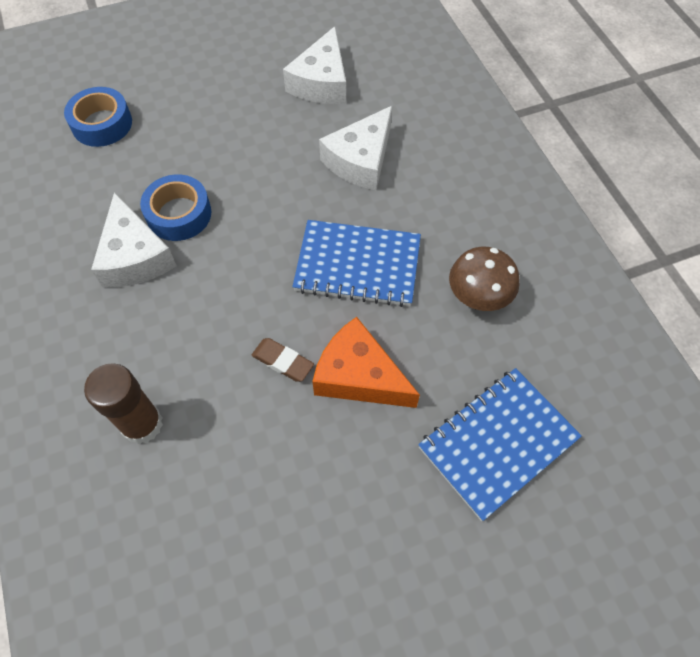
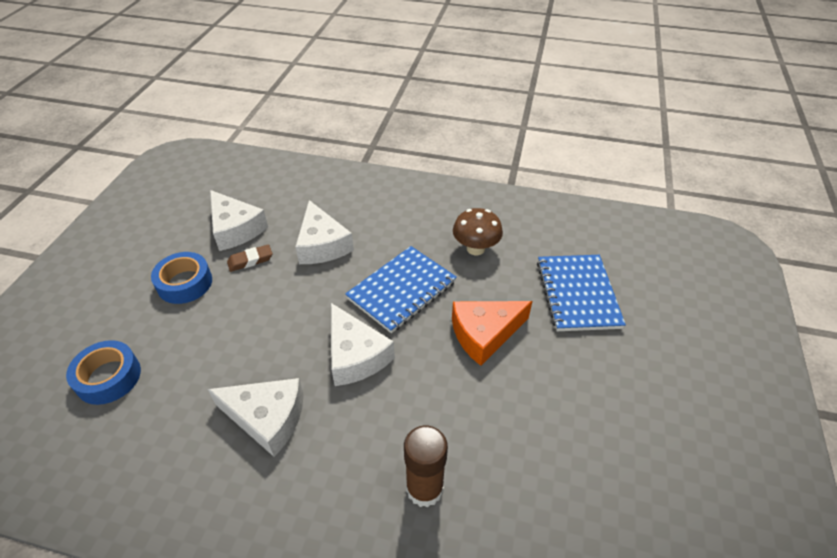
camera: 55 degrees left, 15 degrees down
blue tape [140,174,212,241] -> blue tape moved to [151,252,212,304]
brown eraser [252,338,314,382] -> brown eraser moved to [227,244,272,272]
none -> white cheese [331,303,395,386]

